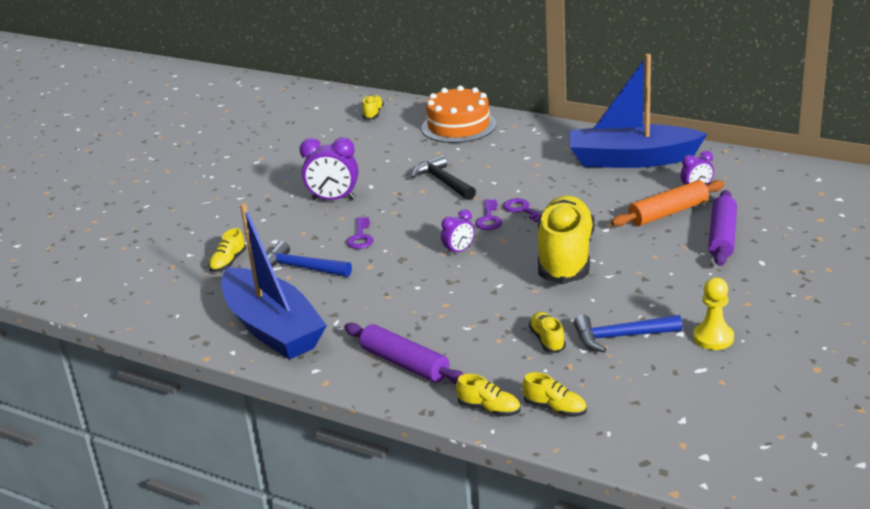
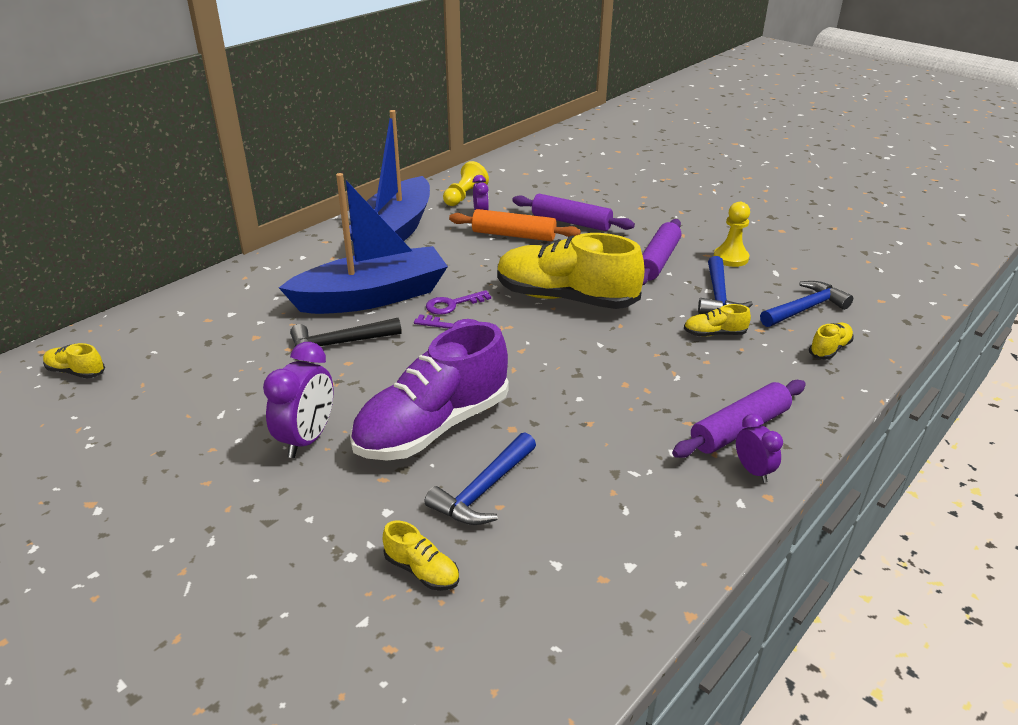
camera: 80 degrees left, 5 degrees up
blue boat [221,203,327,360] -> blue boat moved to [279,173,448,314]
purple key [347,217,373,249] -> purple shoe [350,322,509,460]
orange cake [421,86,496,143] -> none
purple clock [441,209,475,256] -> purple clock moved to [736,414,783,483]
yellow shoe [456,374,521,417] -> none
orange rolling pin [611,180,724,227] -> orange rolling pin turned 60 degrees counterclockwise [449,209,581,241]
none -> yellow pawn [443,161,489,206]
none -> purple rolling pin [642,219,681,286]
none -> blue hammer [760,281,853,327]

